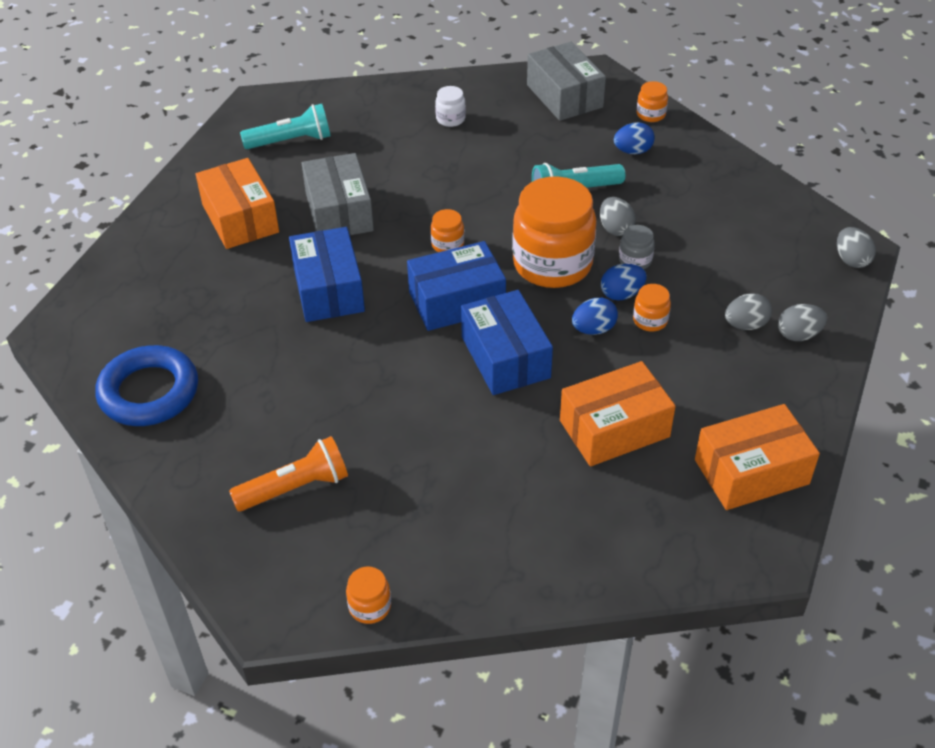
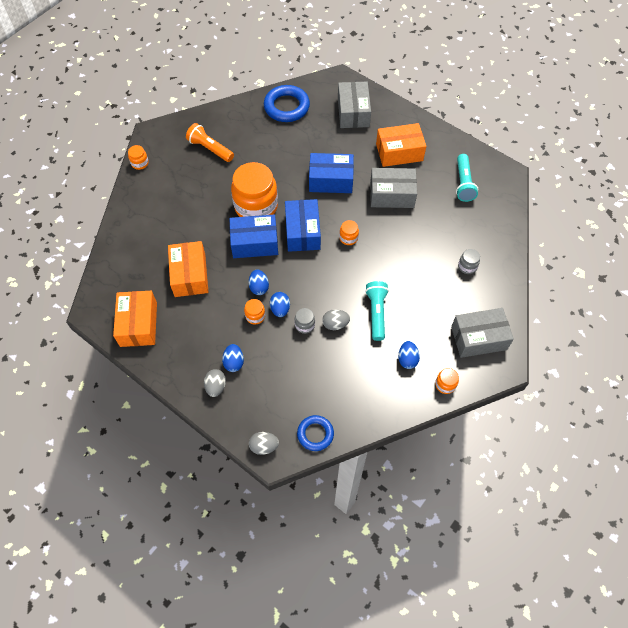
camera: 105 degrees right, 15 degrees up
orange flashlight [229,436,348,512] -> orange flashlight turned 135 degrees clockwise [186,123,234,162]
white jar [435,86,466,127] -> grey jar [458,249,480,274]
orange jar [512,176,596,288] -> orange jar moved to [231,162,278,217]
grey egg [725,293,772,330] -> blue egg [222,344,244,372]
none -> blue ring [297,415,334,451]
none -> grey box [338,82,371,128]

